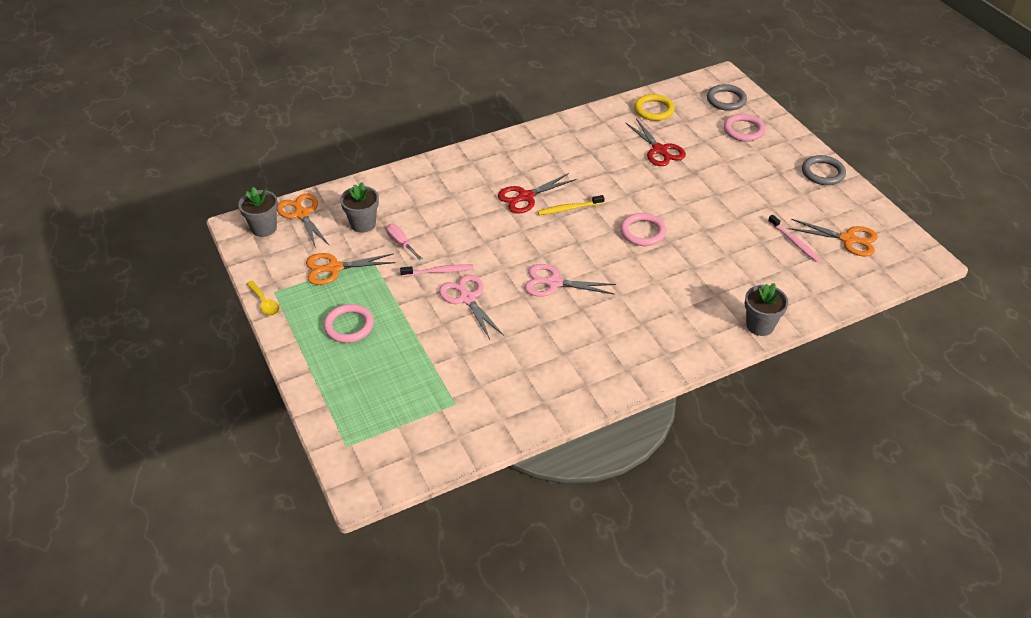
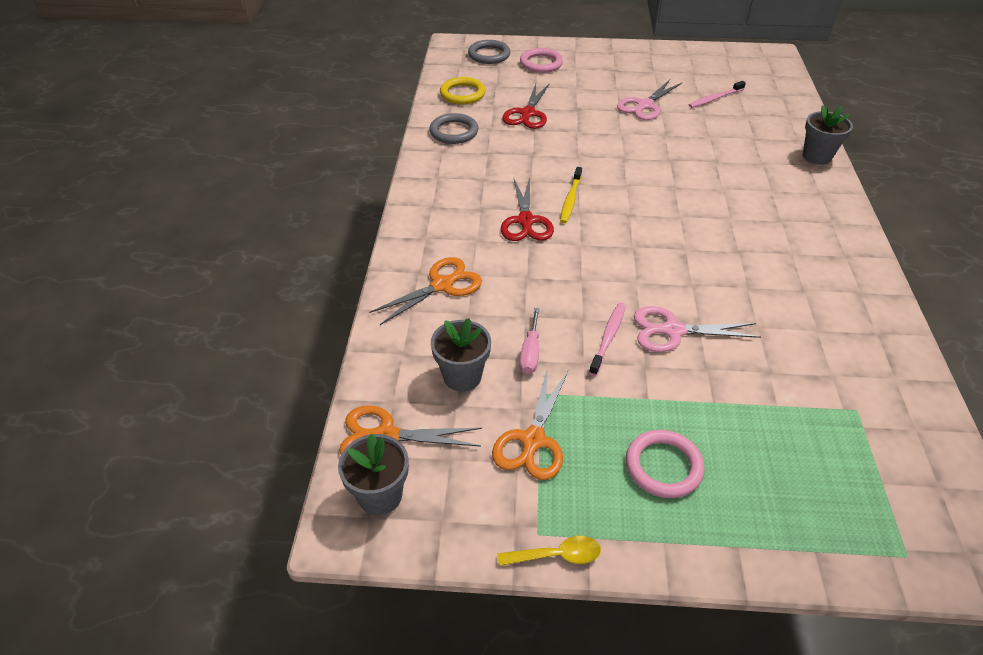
camera: 60 degrees left, 0 degrees up
pink screwdriver [386,224,423,260] -> pink screwdriver turned 75 degrees counterclockwise [519,308,540,374]
pink scissors [525,264,616,297] -> pink scissors moved to [617,80,682,120]
pink ring [620,213,666,246] -> none
red scissors [625,119,686,166] -> red scissors turned 105 degrees clockwise [502,83,550,129]
pink toothbrush [768,215,821,262] -> pink toothbrush turned 150 degrees clockwise [689,81,746,108]
orange scissors [788,219,878,256] -> orange scissors moved to [369,257,482,325]
grey ring [802,155,846,185] -> grey ring moved to [429,113,478,144]

